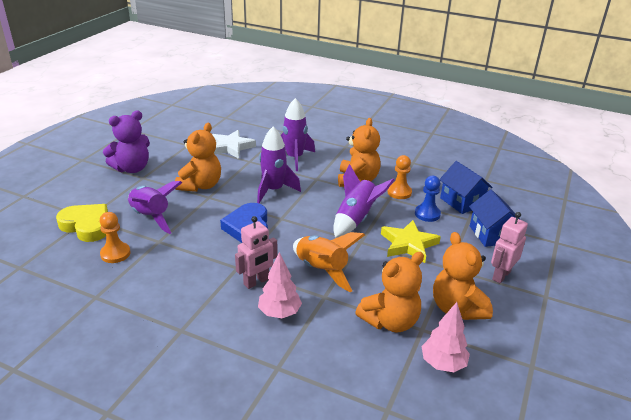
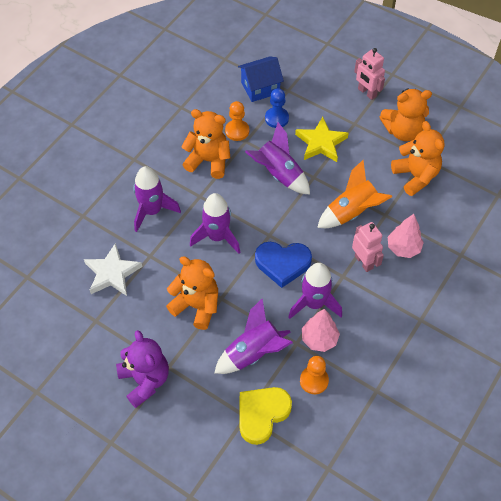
camera: 80 degrees left, 25 degrees up
pink tree [421,302,470,372] -> pink tree moved to [302,309,340,352]
blue house [469,190,521,247] -> none
none -> purple rocket [288,263,342,319]

